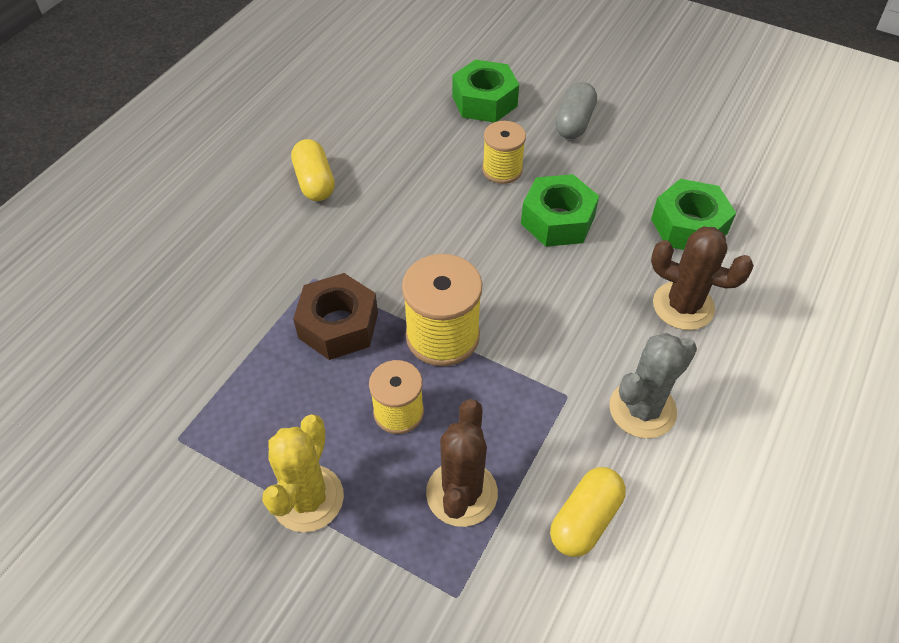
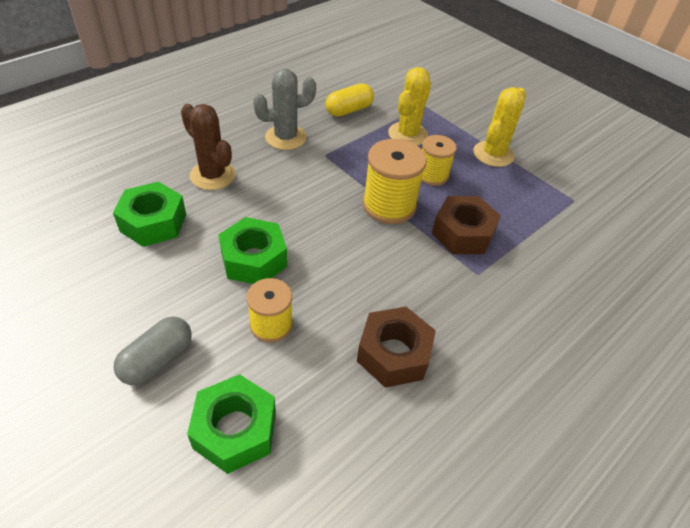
camera: 165 degrees left, 5 degrees down
yellow capsule [291,139,335,201] -> none
brown cactus [426,399,498,527] -> yellow cactus [388,67,431,146]
none -> brown nut [357,307,436,388]

